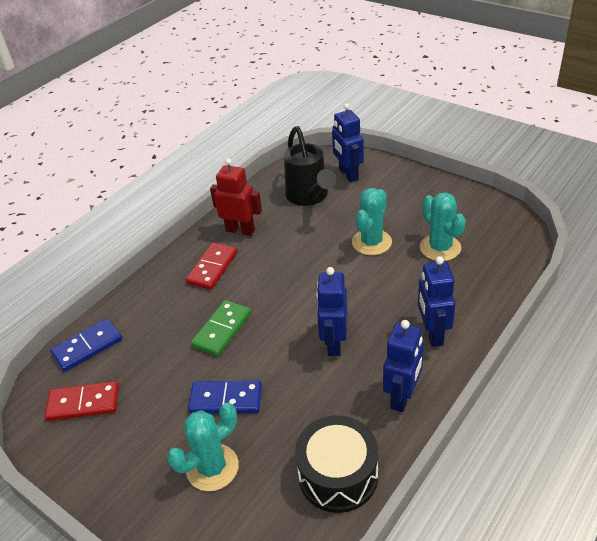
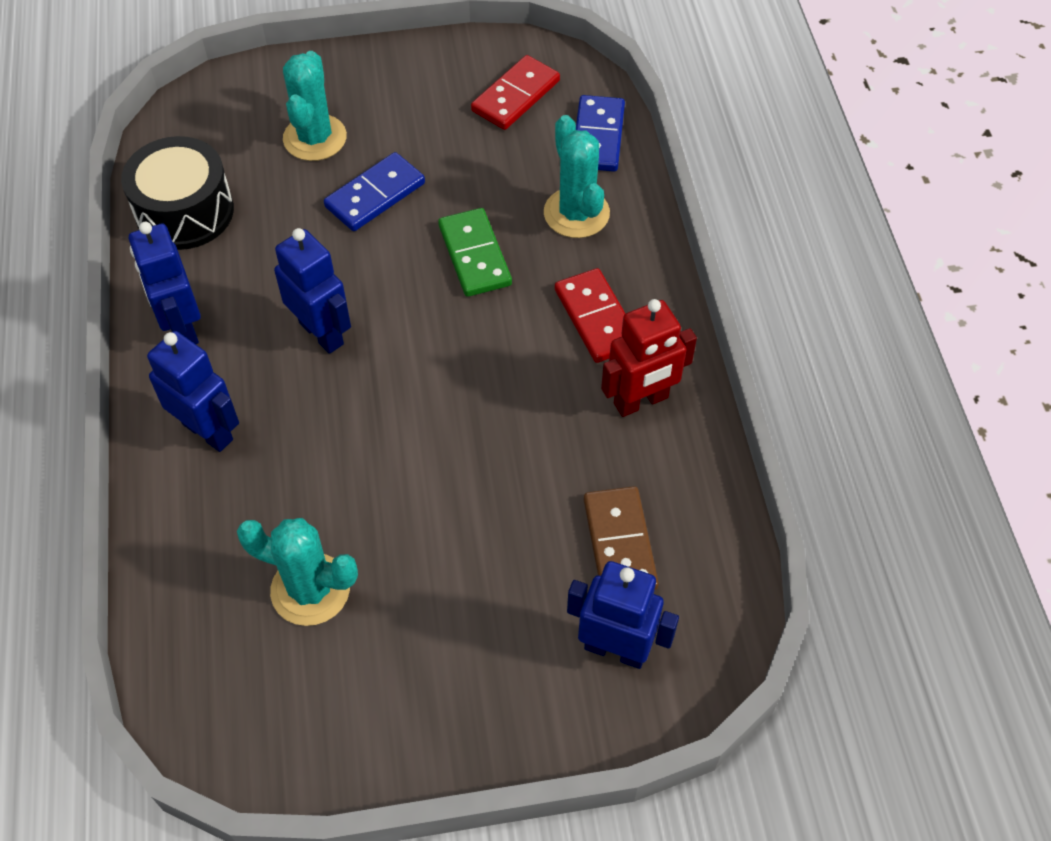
camera: 130 degrees right, 15 degrees up
black watering can [284,126,336,206] -> brown domino [584,486,659,590]
turquoise cactus [352,188,392,255] -> turquoise cactus moved to [544,115,610,238]

